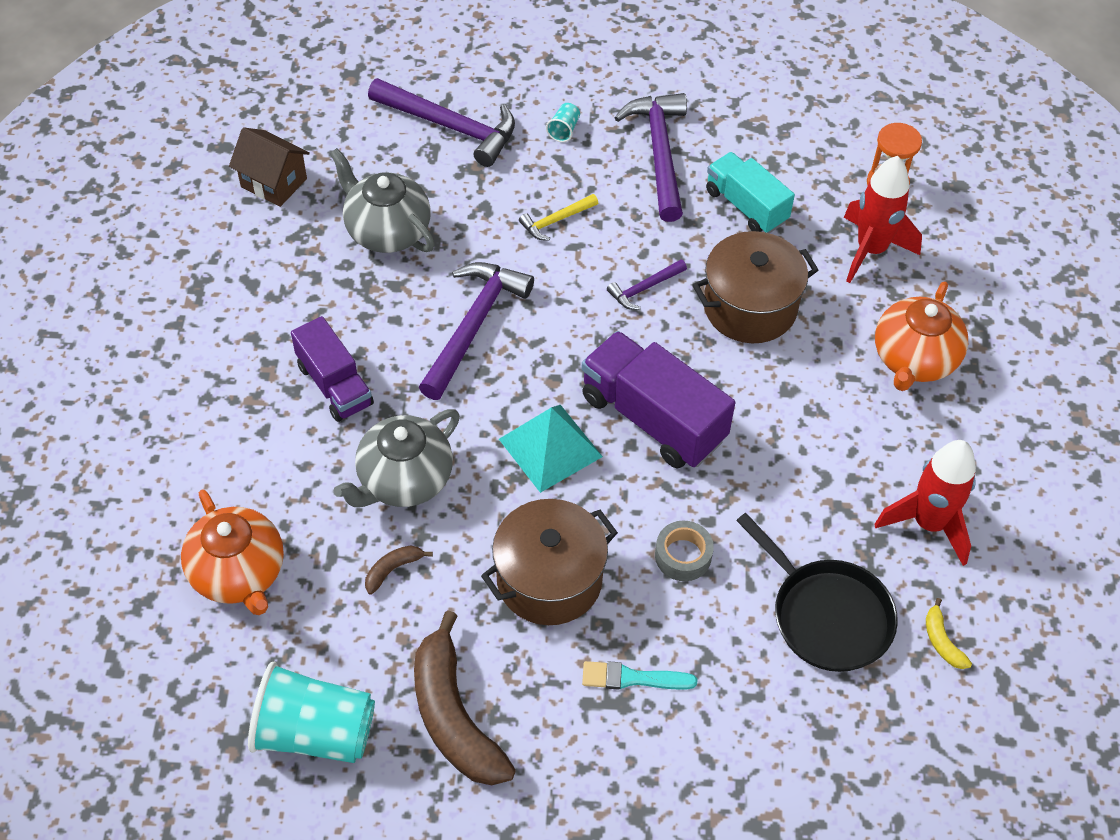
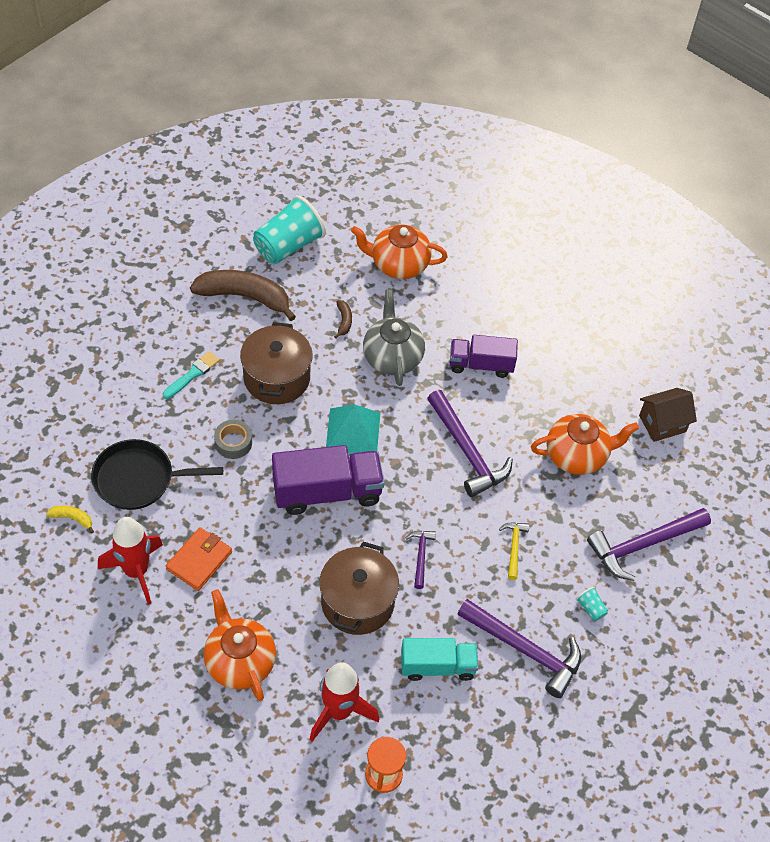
camera: 125 degrees right, 0 degrees up
grey teapot [330,148,435,253] -> orange teapot [531,414,639,475]
none -> orange wallet [166,527,232,591]

